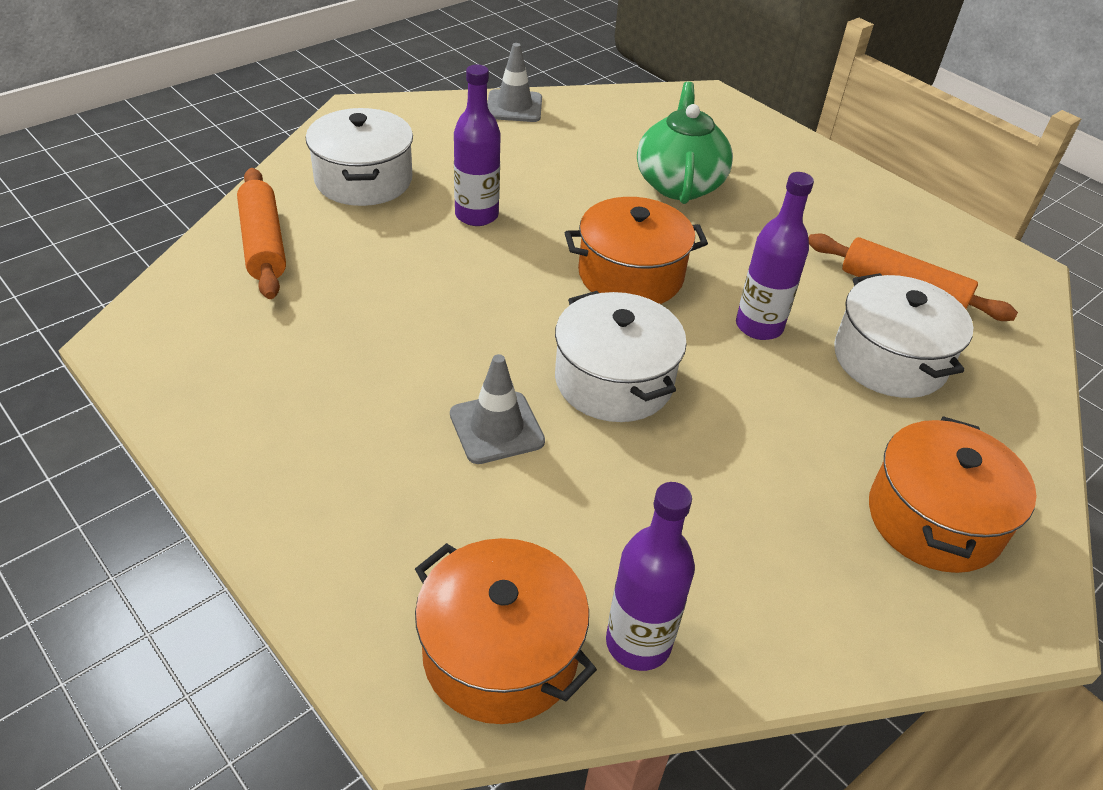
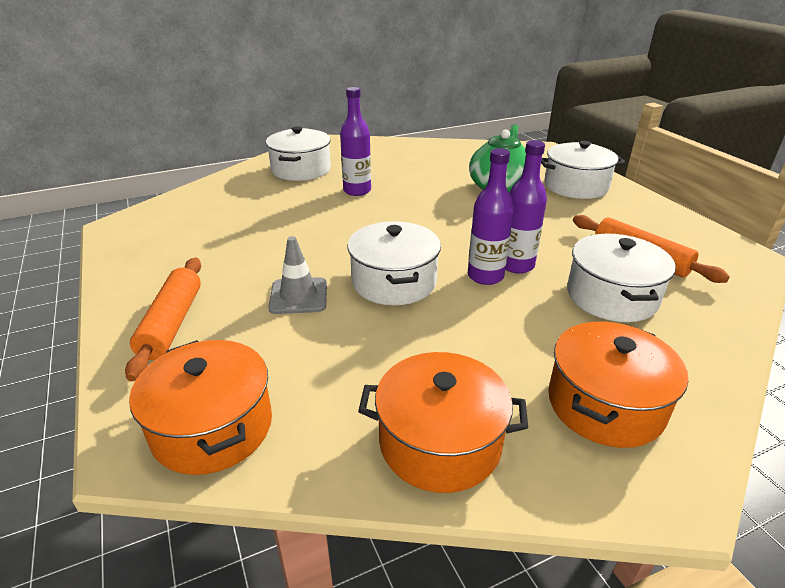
camera: 20 degrees right, 10 degrees down
orange rolling pin [237,168,286,299] -> orange rolling pin moved to [125,258,201,381]
grey traffic cone [487,43,542,122] -> none
orange pot [565,197,708,304] -> orange pot moved to [358,352,528,493]
purple bottle [606,482,695,671] -> purple bottle moved to [468,148,514,285]
none -> white pot [541,141,625,199]

